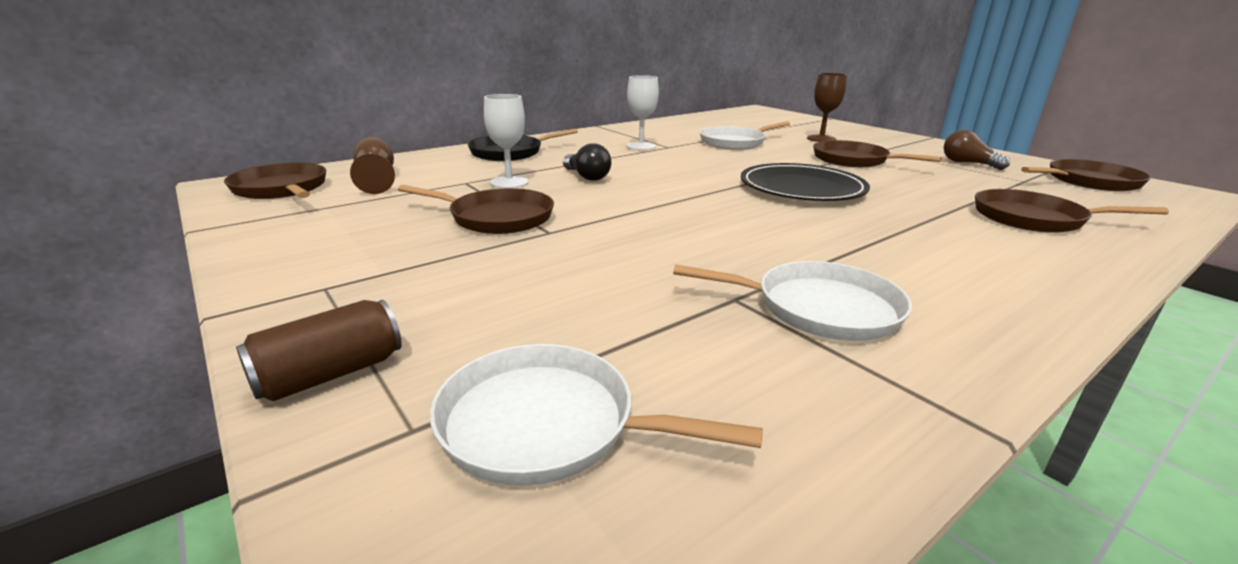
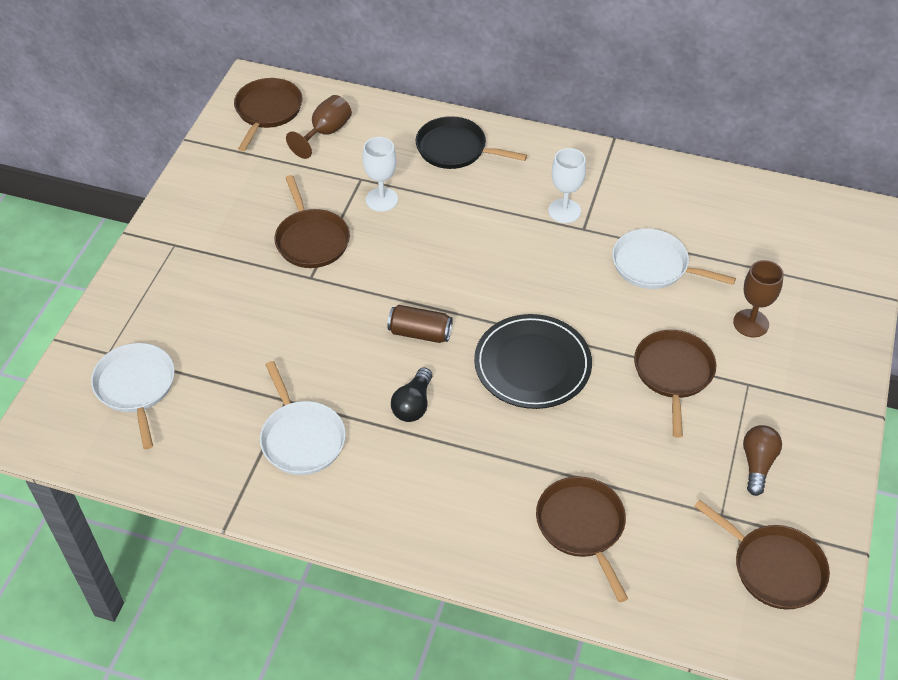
camera: 55 degrees right, 25 degrees up
brown can [236,300,402,401] -> brown can moved to [388,305,453,343]
black light bulb [563,143,611,181] -> black light bulb moved to [391,367,432,422]

